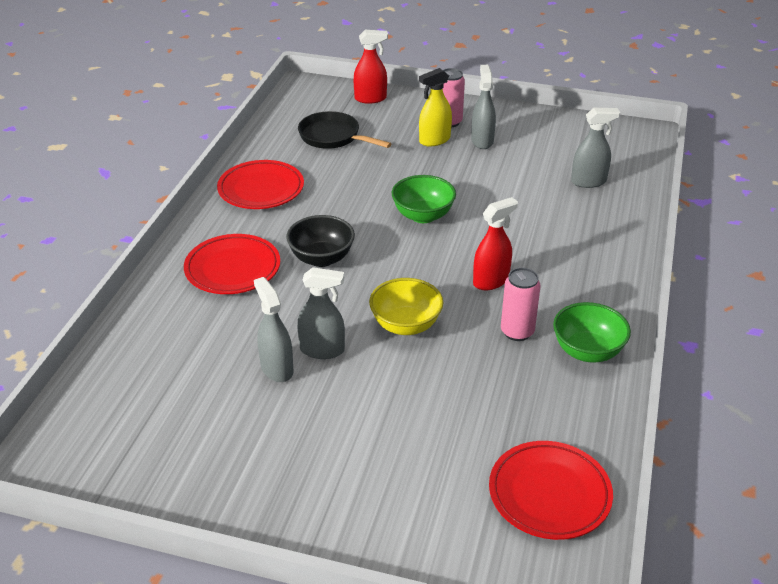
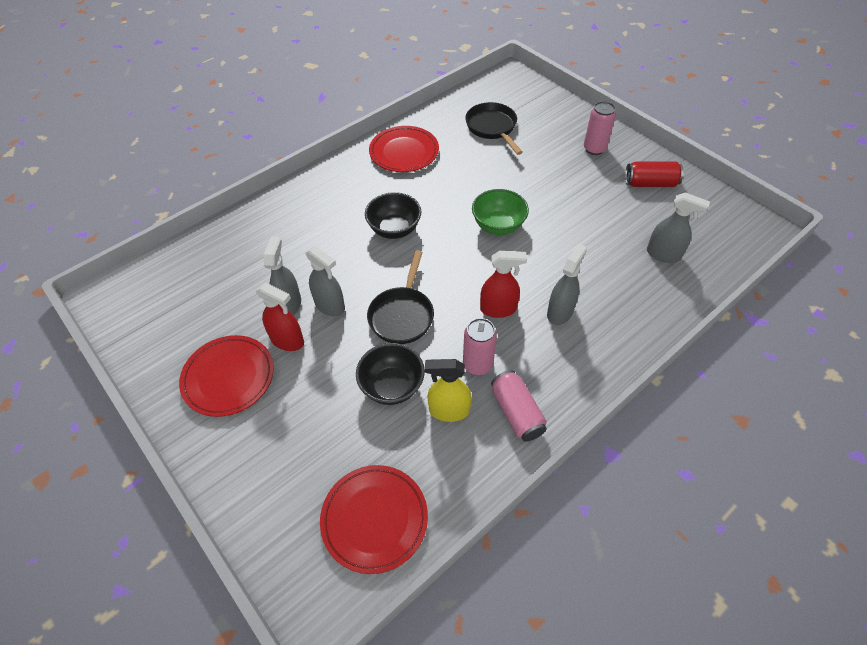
camera: 35 degrees right, 15 degrees up
red plate [184,234,280,294] -> red plate moved to [179,335,274,417]
red spray bottle [354,30,388,104] -> red spray bottle moved to [256,283,304,351]
yellow bowl [369,278,443,335] -> black pan [367,250,434,344]
yellow spray bottle [419,68,452,146] -> yellow spray bottle moved to [425,359,472,422]
grey spray bottle [471,65,496,149] -> grey spray bottle moved to [547,244,587,325]
green bowl [553,302,631,363] -> pink can [491,370,547,442]
none -> black bowl [356,343,425,405]
none -> red can [625,161,684,187]

